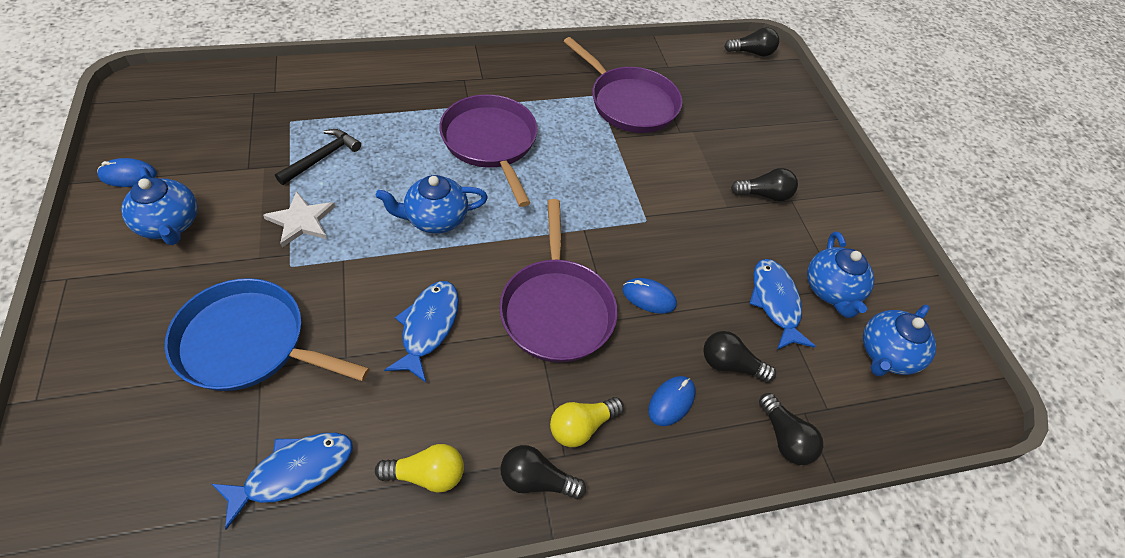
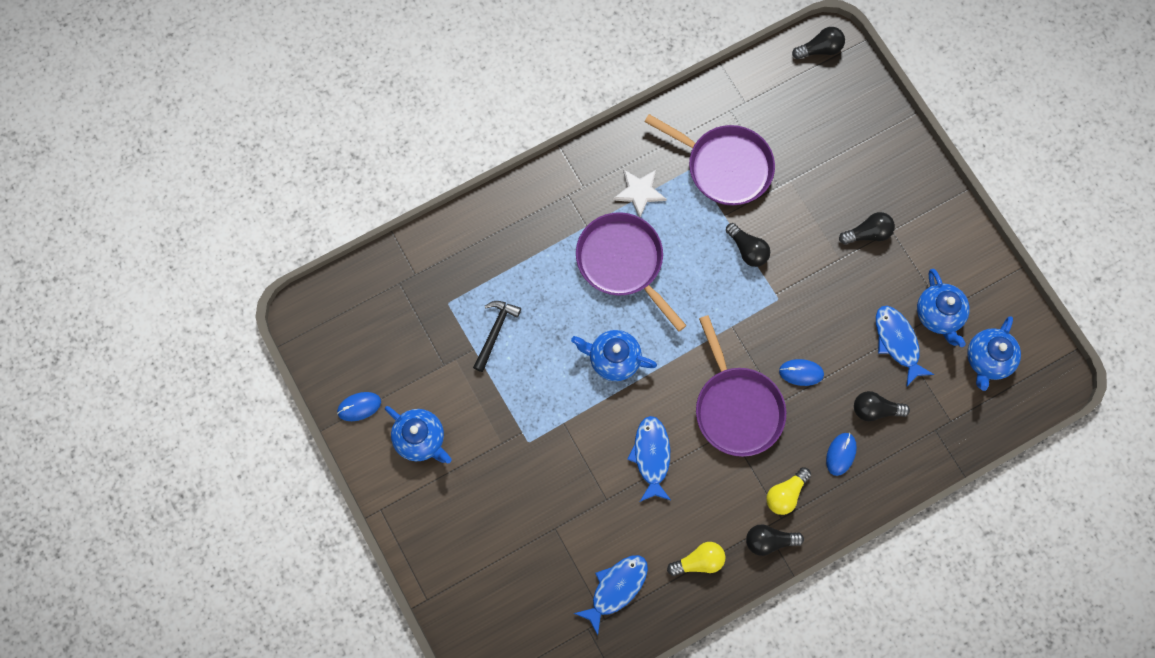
camera: 10 degrees left, 20 degrees up
blue pan [165,278,370,391] -> none
white star [263,191,335,247] -> white star moved to [613,169,667,217]
blue teapot [376,175,488,234] -> blue teapot turned 45 degrees clockwise [571,330,657,381]
black light bulb [759,393,823,465] -> black light bulb moved to [726,223,770,267]

